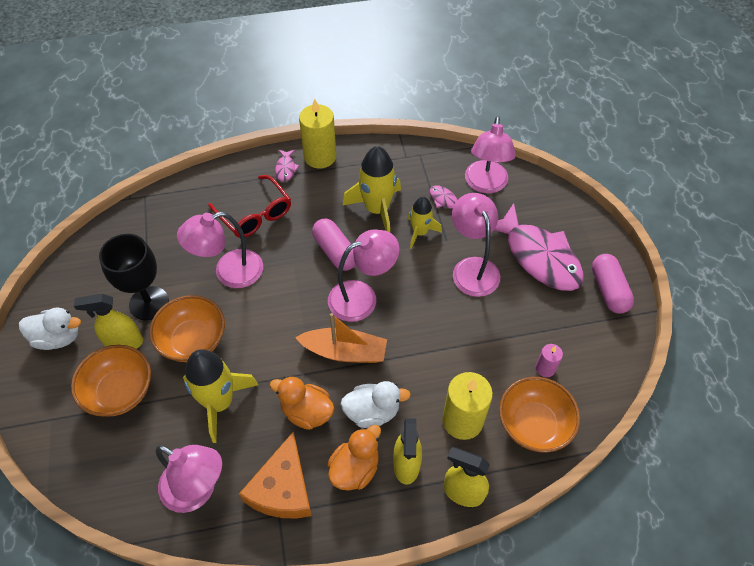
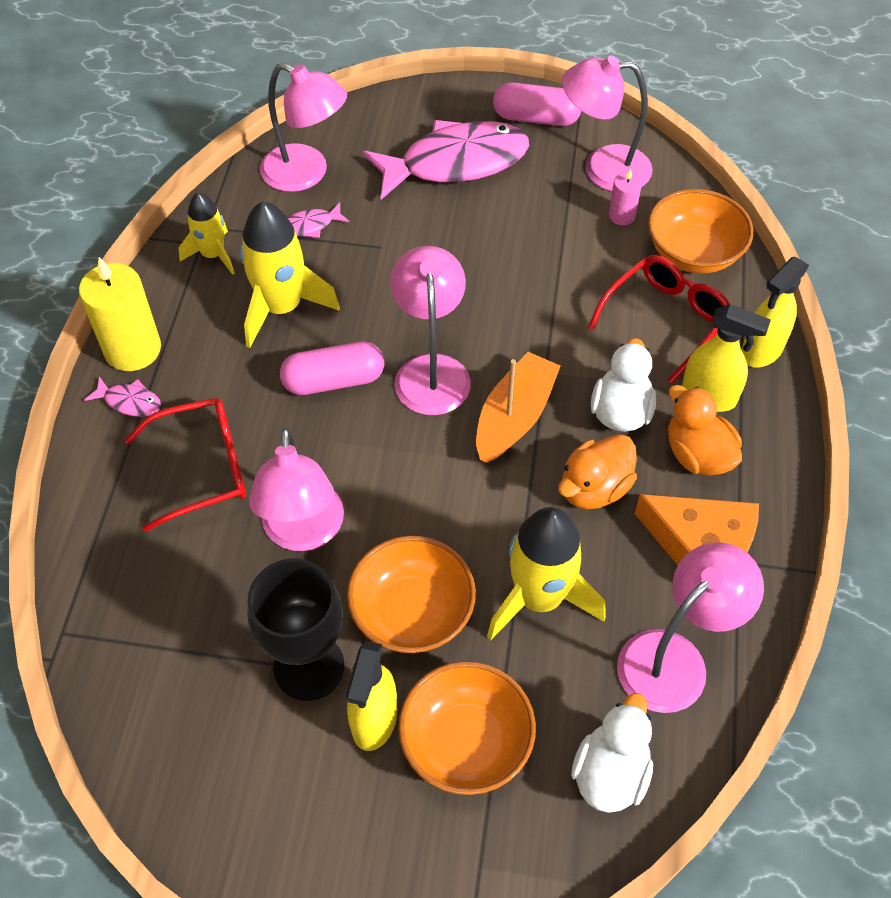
camera: 70 degrees left, 0 degrees up
white duck [19,307,81,350] -> white duck moved to [571,693,653,813]
yellow rocket [407,197,442,249] -> yellow rocket moved to [178,192,234,275]
yellow candle [442,372,493,440] -> red glasses [588,255,730,383]
pink lamp [452,193,500,297] -> pink lamp moved to [562,55,653,191]

